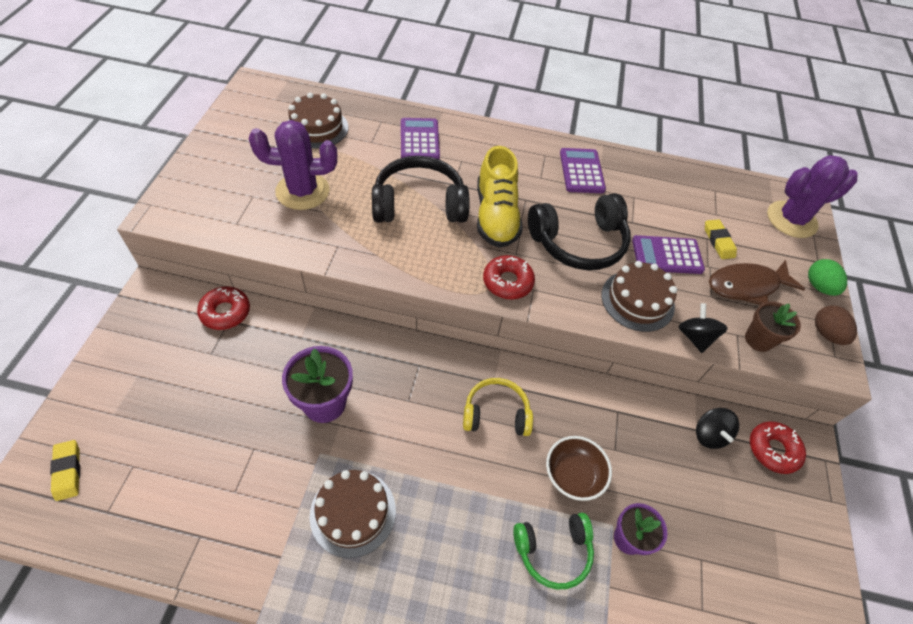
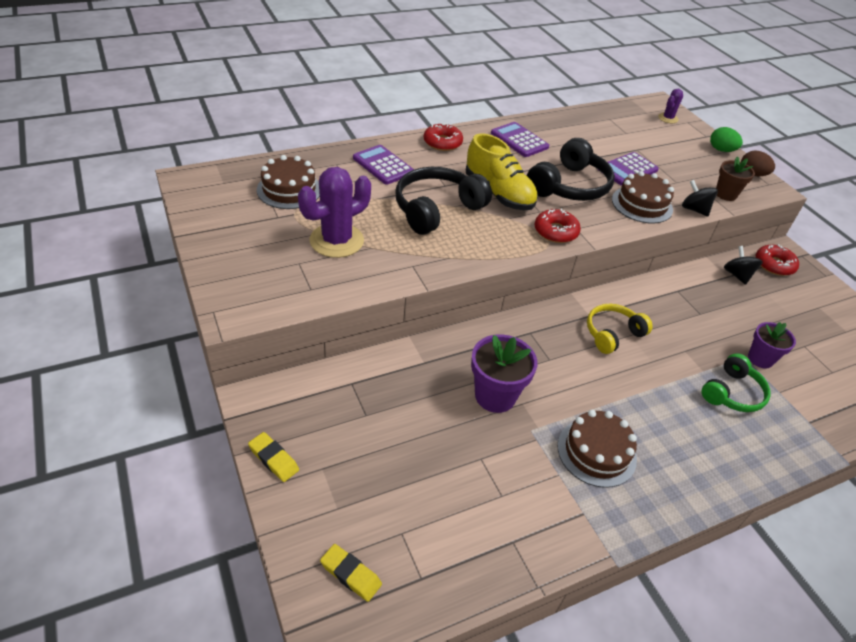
camera: 35 degrees left, 10 degrees down
red donut [197,286,250,330] -> red donut moved to [424,123,463,151]
brown bowl [546,436,612,501] -> none
black spinning top [696,408,739,449] -> black spinning top turned 150 degrees counterclockwise [724,246,763,285]
yellow eraser [705,219,737,259] -> yellow eraser moved to [248,432,299,482]
brown fish [709,260,805,305] -> none
purple cactus [767,155,858,238] -> purple cactus [658,89,683,123], size x0.51

